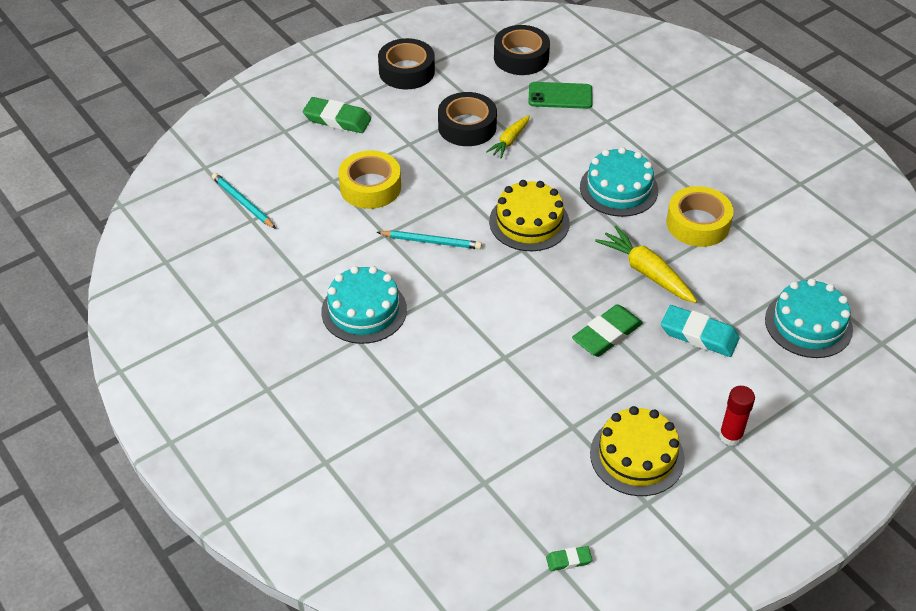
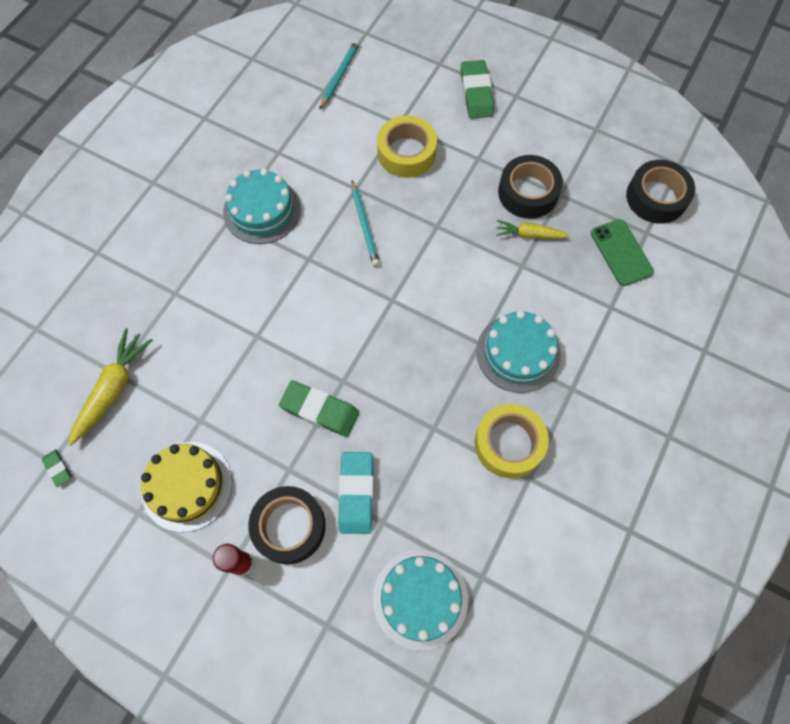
camera: 65 degrees right, 20 degrees up
black tape [378,38,435,89] -> black tape moved to [248,486,326,564]
yellow cake [489,180,569,251] -> none
yellow carrot [595,226,697,303] -> yellow carrot moved to [68,328,153,446]

